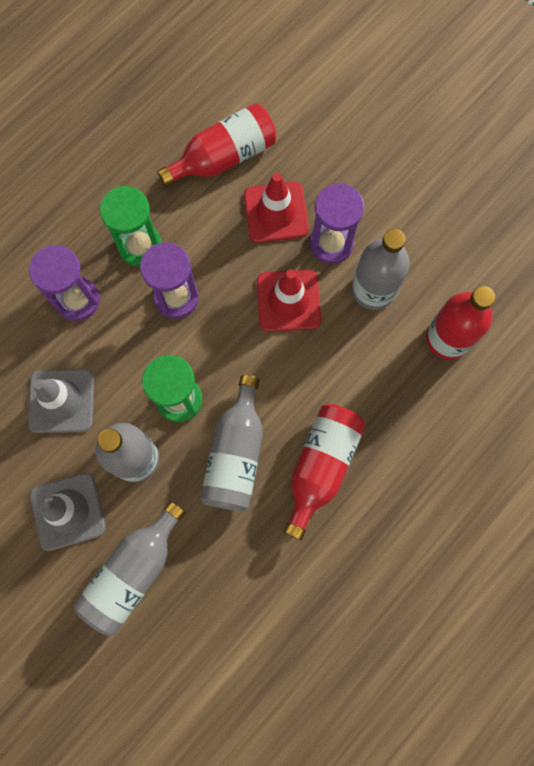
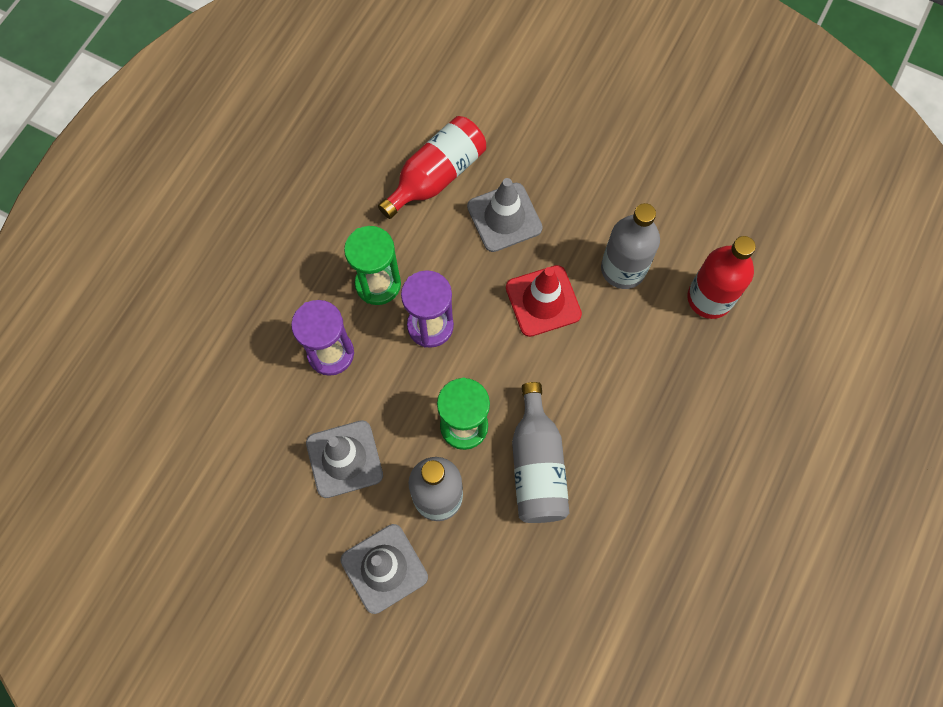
camera: 15 degrees left, 5 degrees down
grey bottle [74,501,186,636] -> none
red traffic cone [244,173,309,243] -> grey traffic cone [467,178,543,252]
red bottle [283,404,366,540] -> none
purple hourglass [310,183,364,264] -> none

